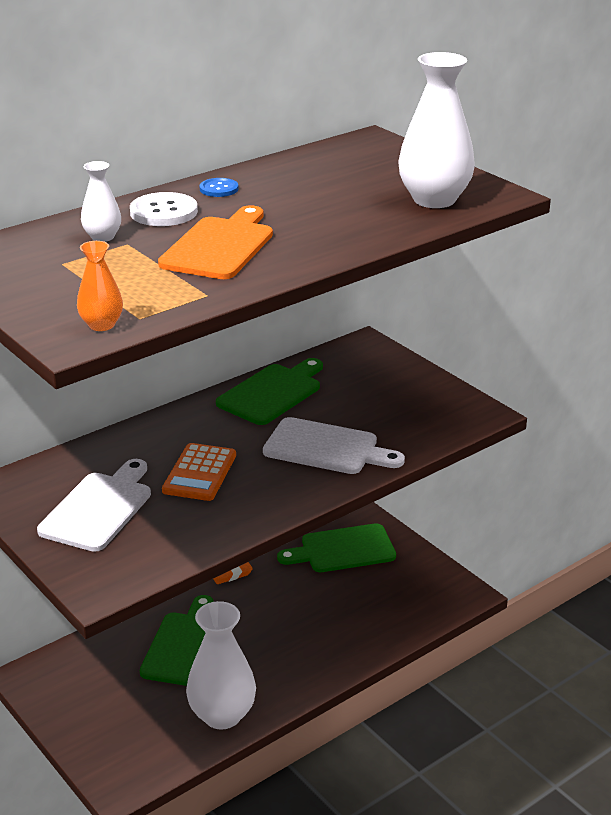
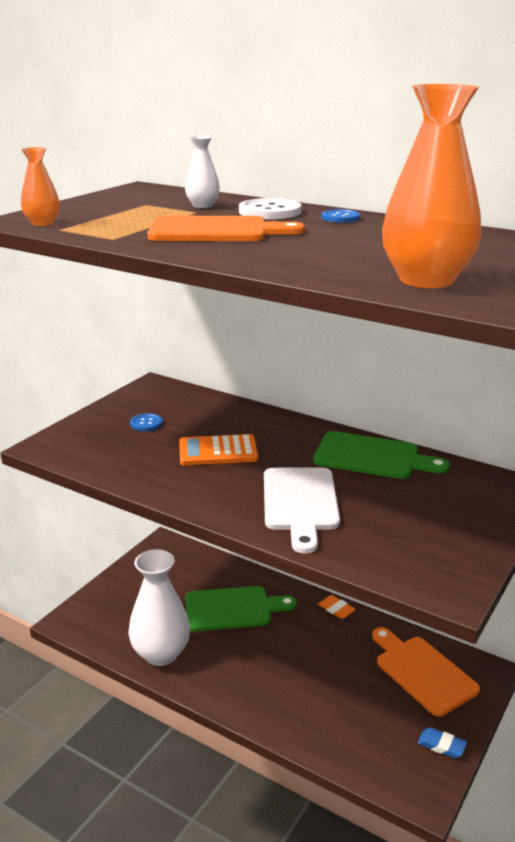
camera: 70 degrees right, 5 degrees down
white cutting board [37,459,151,552] -> blue button [130,413,163,431]
green cutting board [277,523,396,572] -> orange cutting board [372,627,480,717]
white vase [399,52,475,208] -> orange vase [382,84,482,288]
none -> blue eraser [417,727,467,759]

